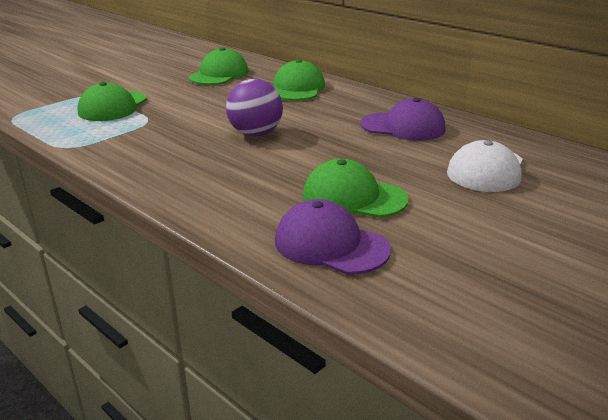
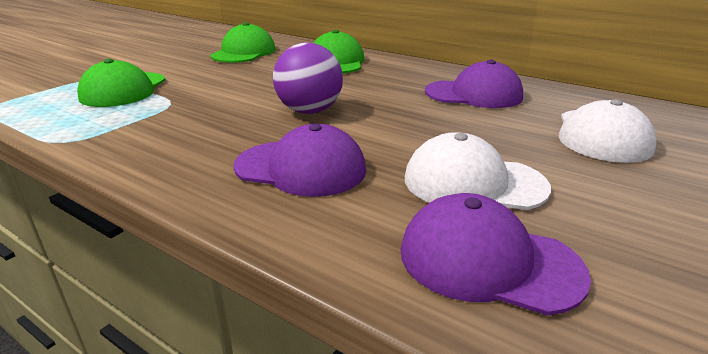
camera: 10 degrees left, 0 degrees up
green cap [303,159,409,218] -> white cap [405,132,551,210]
none -> purple cap [233,124,366,197]

